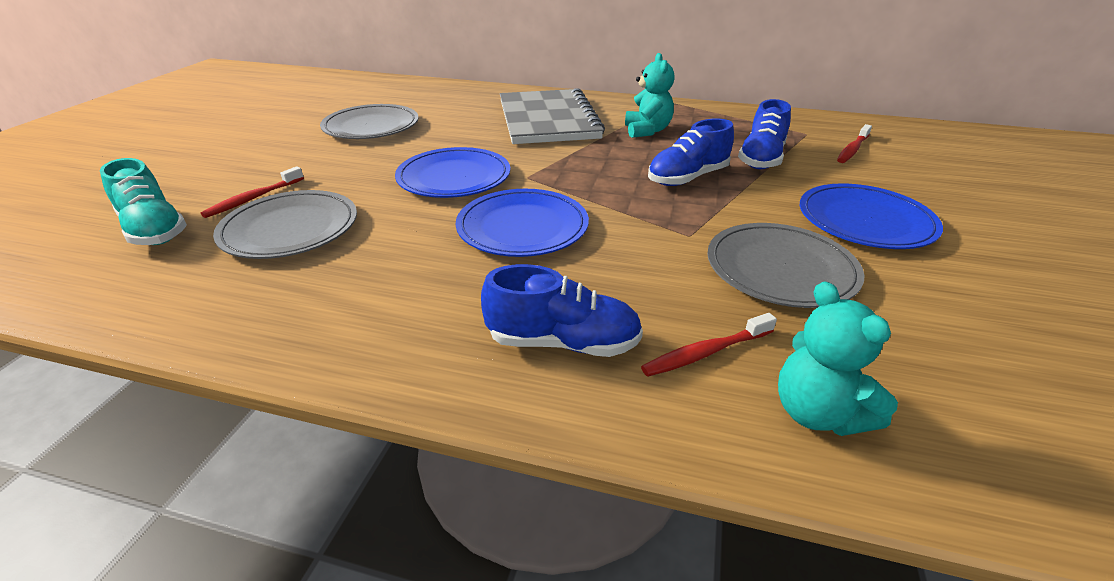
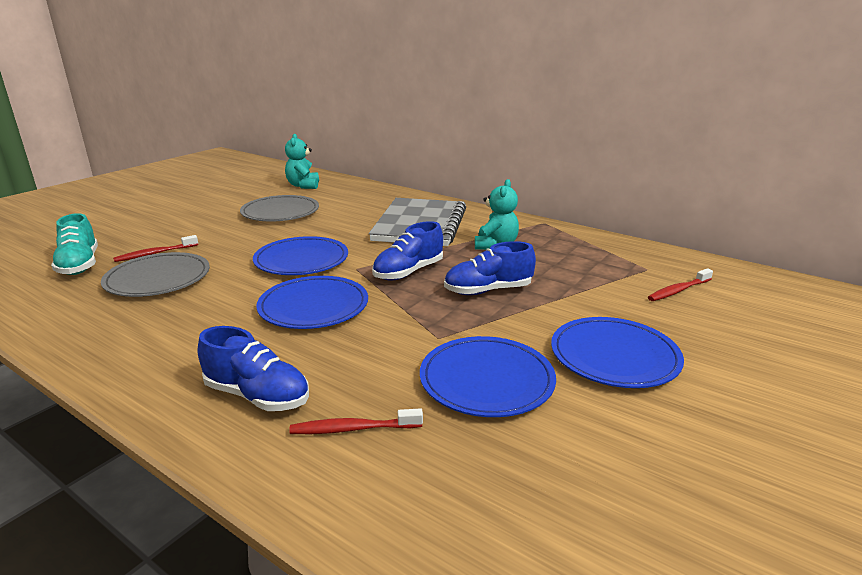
camera: 20 degrees right, 10 degrees down
grey plate [707,223,865,308] -> blue plate [420,336,556,417]
blue shoe [738,99,791,169] -> blue shoe moved to [372,221,443,281]
turquoise teddy bear [778,281,898,436] -> turquoise teddy bear moved to [285,134,319,189]

